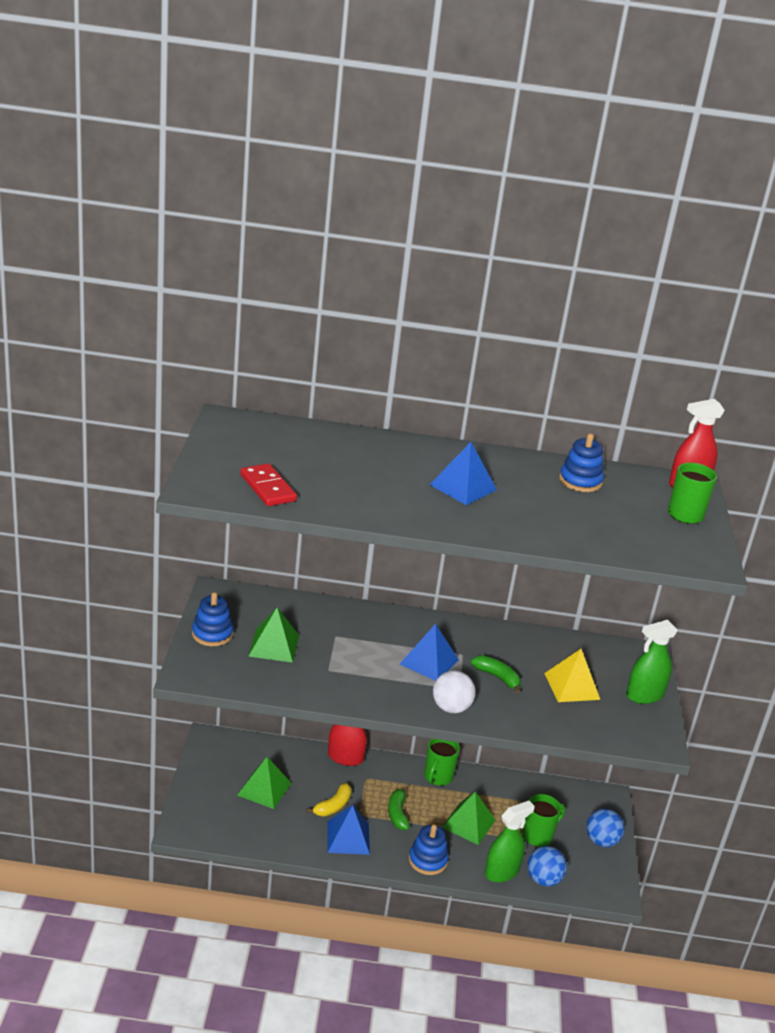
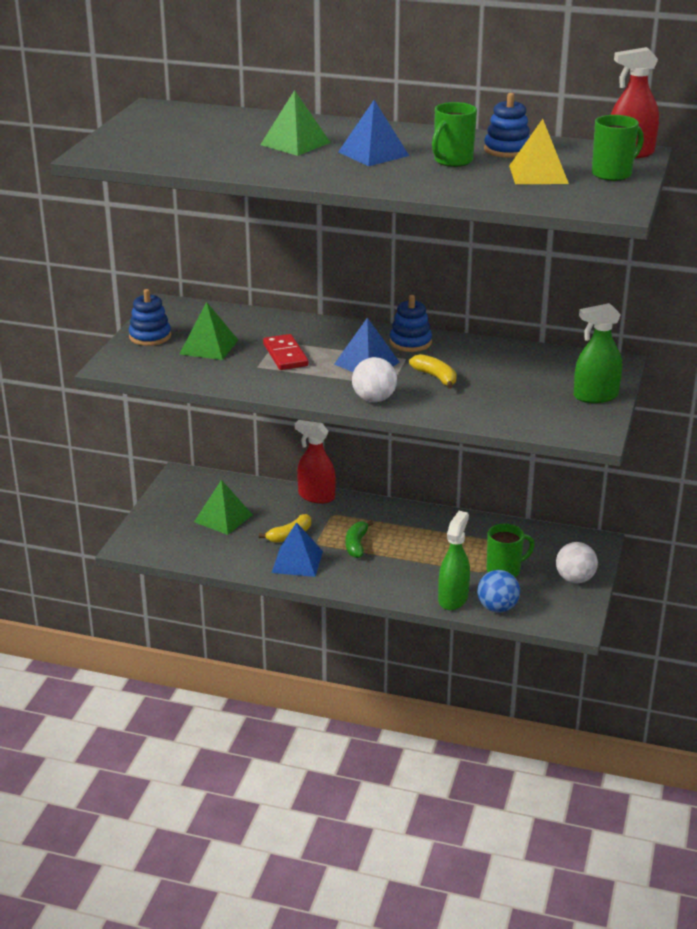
camera: 15 degrees right, 0 degrees up
red domino [240,463,297,506] -> red domino moved to [263,334,309,370]
blue stacking toy [409,824,449,875] -> blue stacking toy moved to [390,295,432,352]
green mug [424,739,460,786] -> green mug moved to [432,102,477,167]
green pyramid [442,792,495,845] -> green pyramid moved to [260,90,331,156]
green banana [471,655,521,694] -> yellow banana [409,354,457,389]
green spray bottle [485,801,535,882] -> green spray bottle turned 45 degrees counterclockwise [438,511,470,610]
yellow pyramid [544,649,600,702] -> yellow pyramid moved to [509,119,569,184]
blue ball [586,809,625,847] -> white ball [556,542,598,583]

